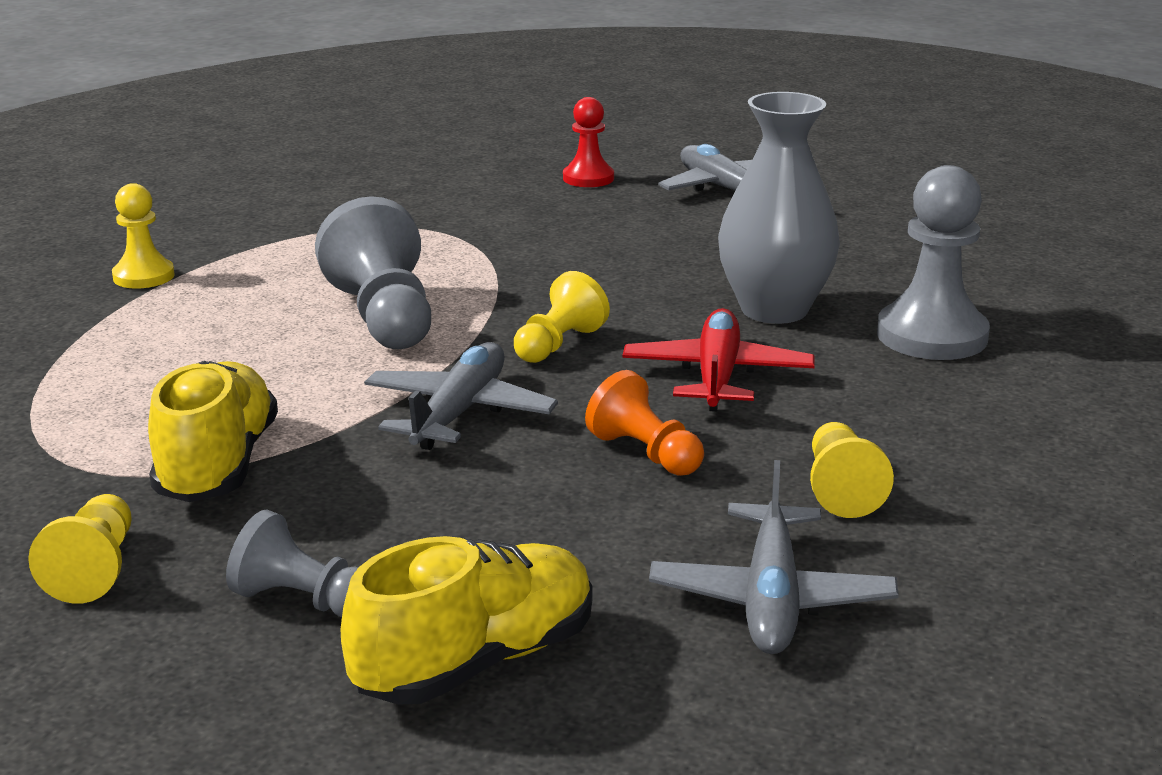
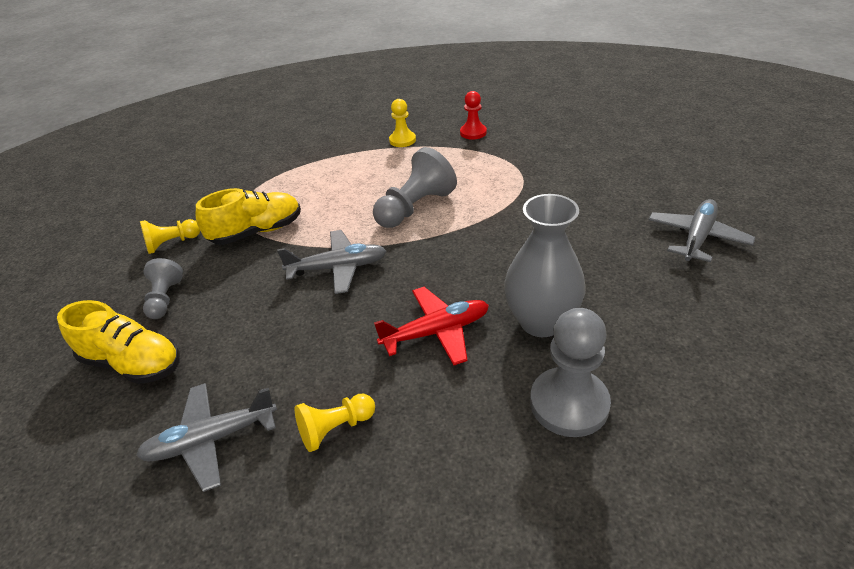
camera: 65 degrees right, 15 degrees up
yellow pawn [514,271,610,363] -> none
red pawn [563,97,614,187] -> red pawn moved to [460,91,487,140]
orange pawn [585,370,704,476] -> none

